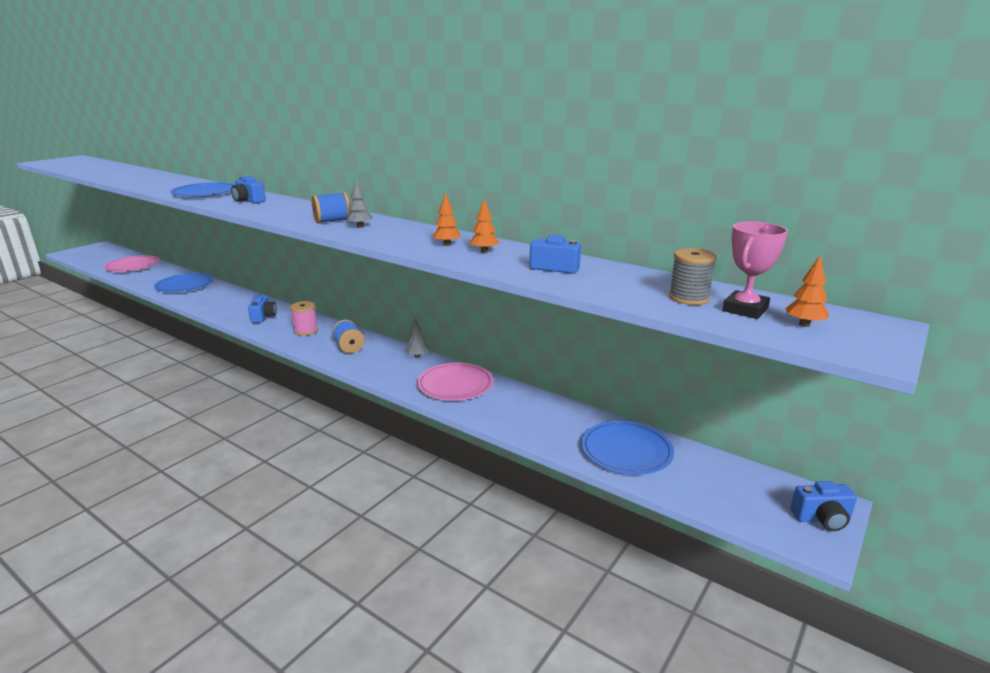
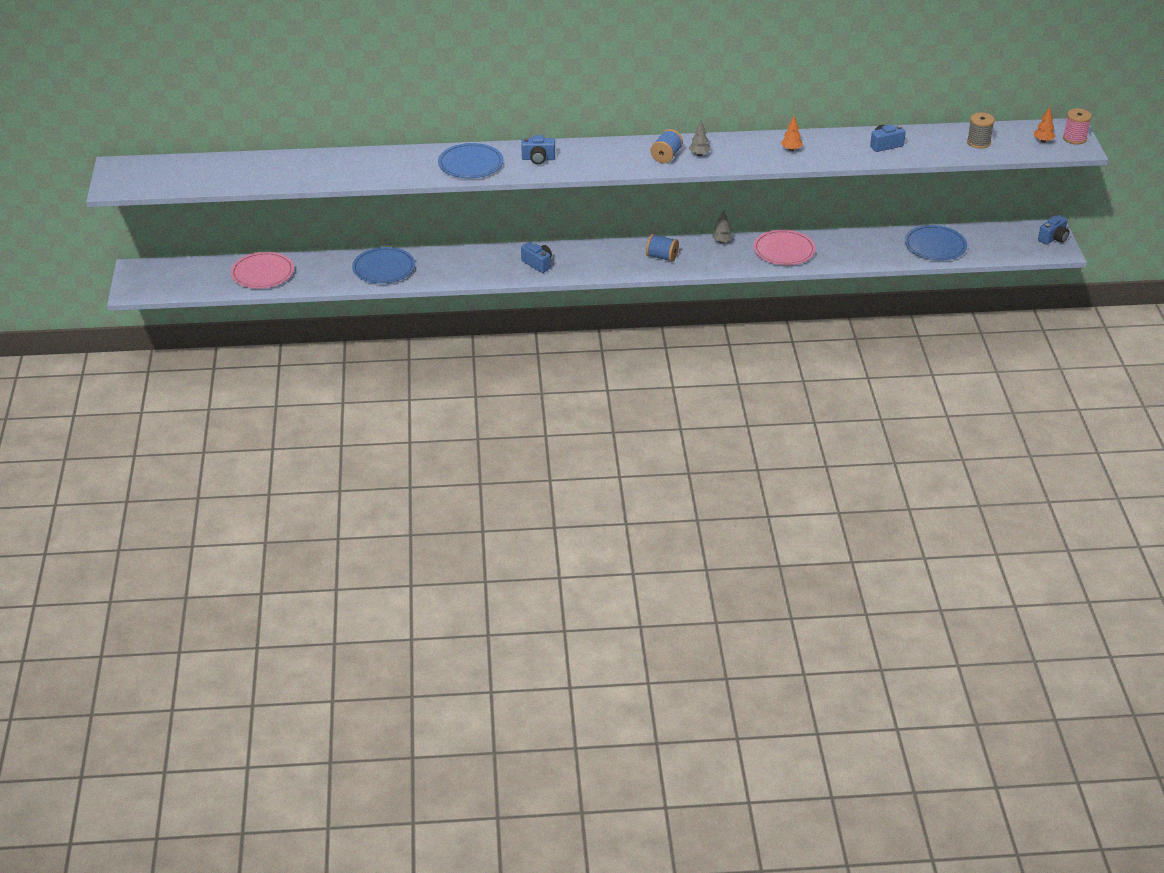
camera: 40 degrees left, 15 degrees up
pink spool [290,301,318,336] -> pink spool moved to [1063,108,1092,144]
orange tree [470,198,499,253] -> none
pink trophy [723,222,788,319] -> none

